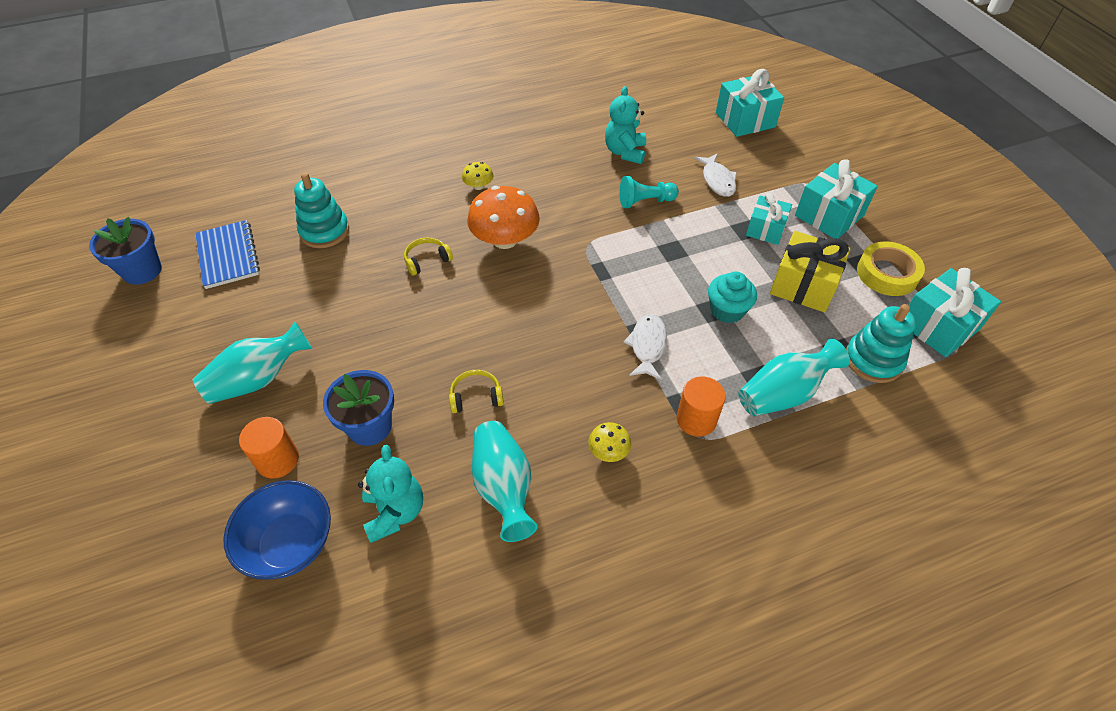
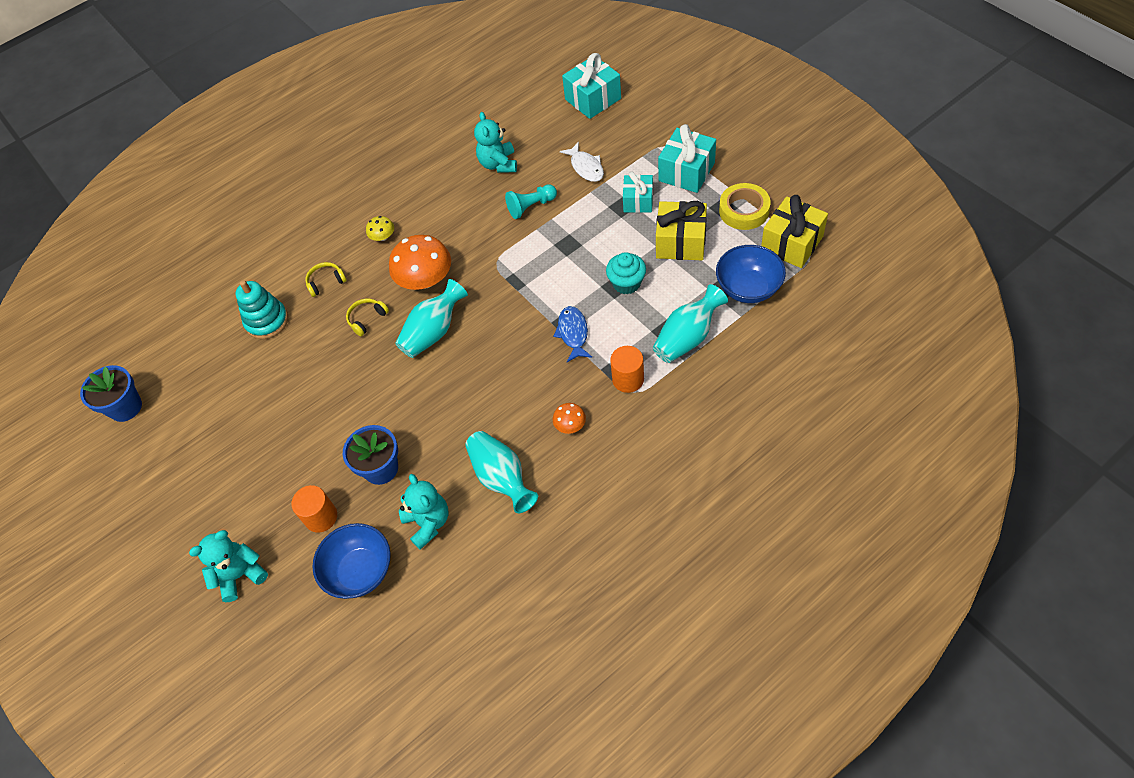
camera: 10 degrees left, 5 degrees up
turquoise vase [193,322,312,404] -> turquoise vase moved to [395,279,468,358]
blue notebook [195,220,260,289] -> none
yellow headphones [449,370,504,413] -> yellow headphones moved to [305,262,347,297]
yellow mushroom [588,422,631,462] -> orange mushroom [553,403,586,434]
white fish [624,314,667,380] -> blue fish [553,306,592,362]
turquoise stacking toy [846,304,916,383] -> blue bowl [716,245,786,303]
turquoise gift [909,268,1001,357] -> yellow gift [761,195,828,268]
none -> turquoise teddy bear [189,530,268,602]

